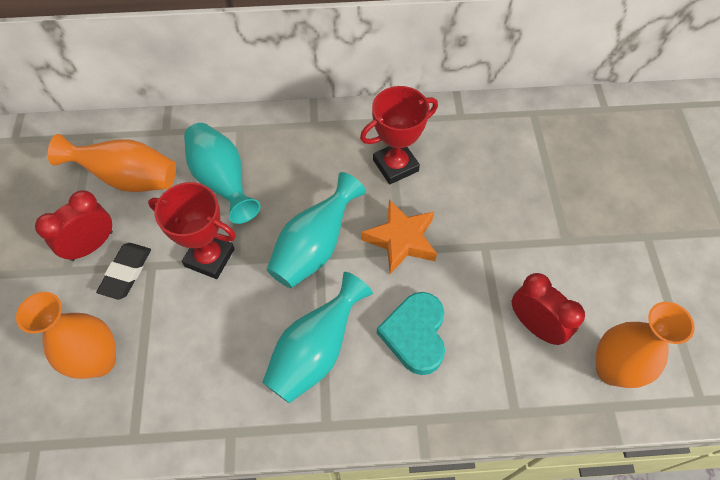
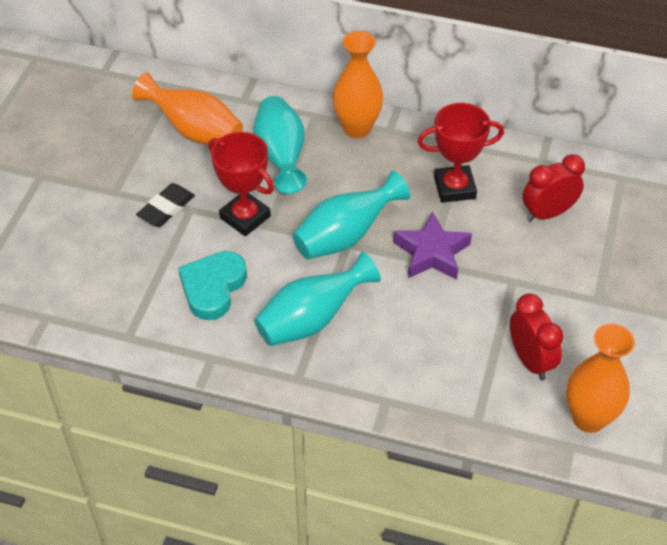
camera: 20 degrees right, 10 degrees down
orange vase [16,292,116,379] -> orange vase moved to [333,31,383,138]
red clock [35,190,113,261] -> red clock moved to [522,154,585,222]
orange star [362,199,437,274] -> purple star [393,211,472,280]
turquoise heart [377,292,445,375] -> turquoise heart moved to [178,251,247,320]

